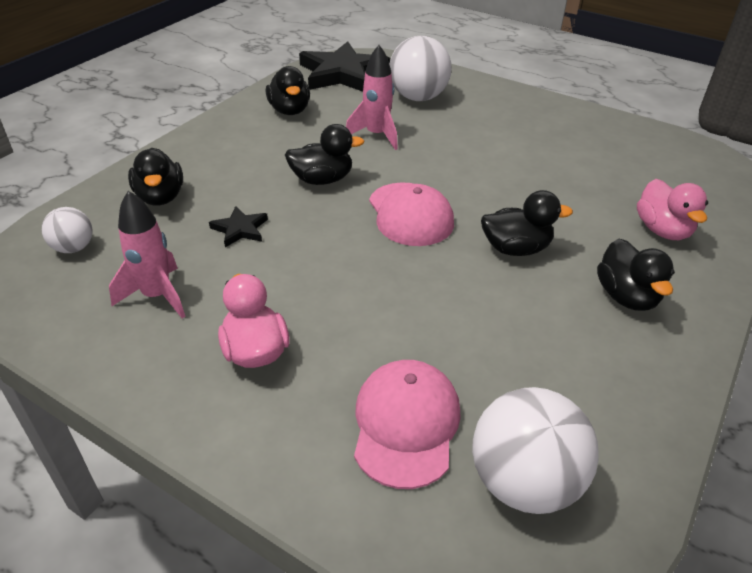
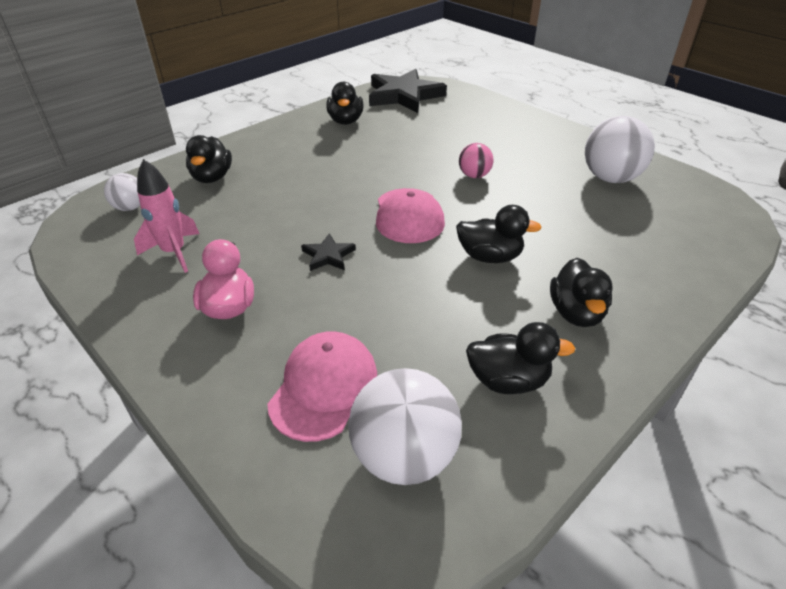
camera: 15 degrees right, 0 degrees up
black star [209,206,268,247] -> black star moved to [301,233,356,271]
black duck [285,124,364,185] -> black duck moved to [466,322,575,394]
pink rocket [346,45,398,150] -> none
white ball [390,36,452,101] -> white ball moved to [585,116,655,183]
pink duck [637,179,708,240] -> none
none -> pink ball [459,143,493,178]

